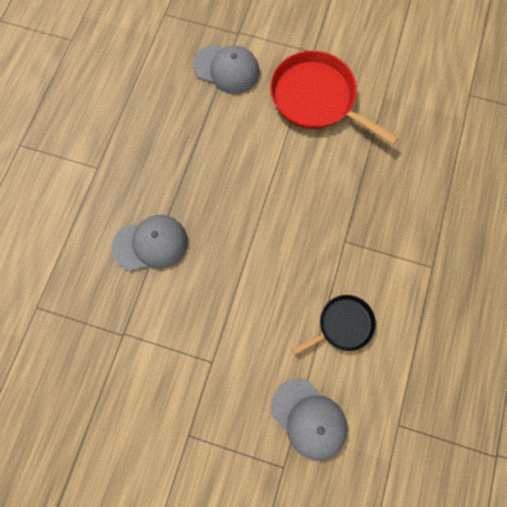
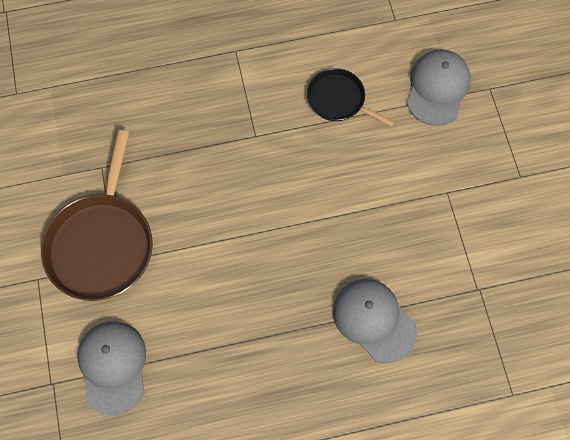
camera: 120 degrees left, 5 degrees down
red pan [270,51,399,145] -> brown pan [41,130,153,301]

